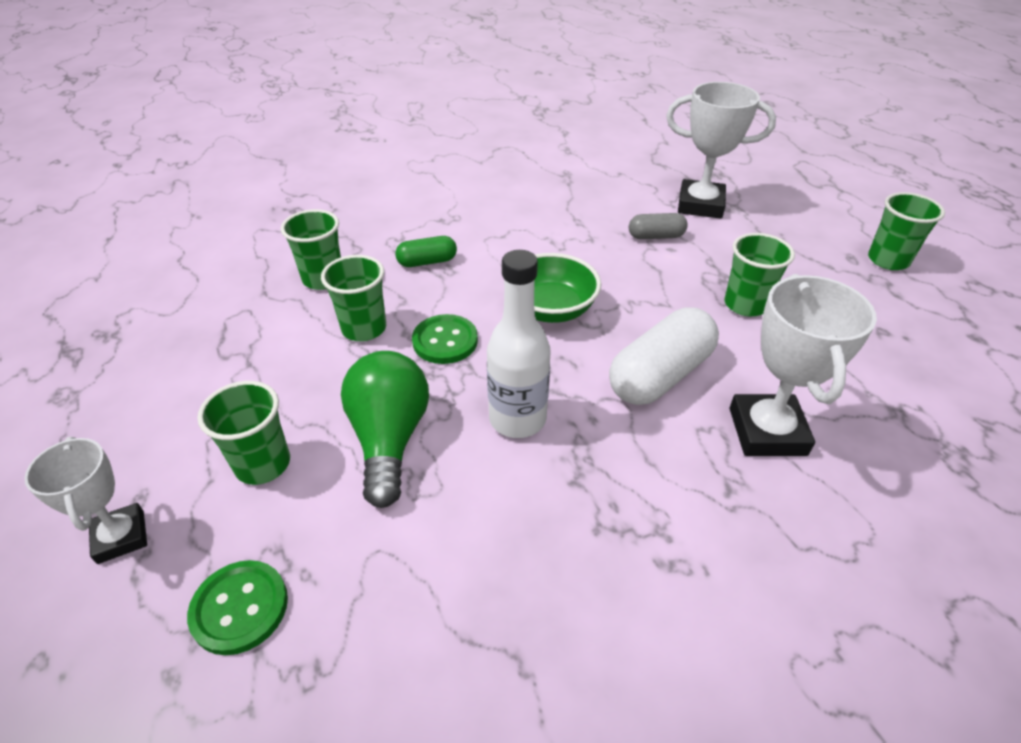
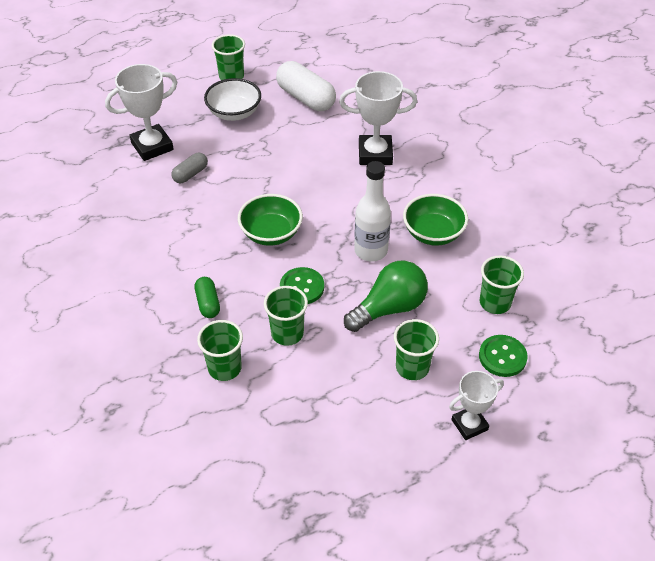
camera: 90 degrees left, 5 degrees up
green light bulb [341,351,429,508] -> green light bulb turned 150 degrees clockwise [344,261,428,332]
white capsule [609,307,719,405] -> white capsule moved to [276,61,336,111]
grey capsule [629,213,688,239] -> grey capsule turned 45 degrees clockwise [171,153,208,183]
white trophy [666,82,776,219] -> white trophy turned 45 degrees clockwise [105,64,177,161]
green cup [724,233,795,316] -> green cup moved to [480,255,524,314]
none -> white bowl [204,78,261,121]
none -> green bowl [403,194,468,246]

